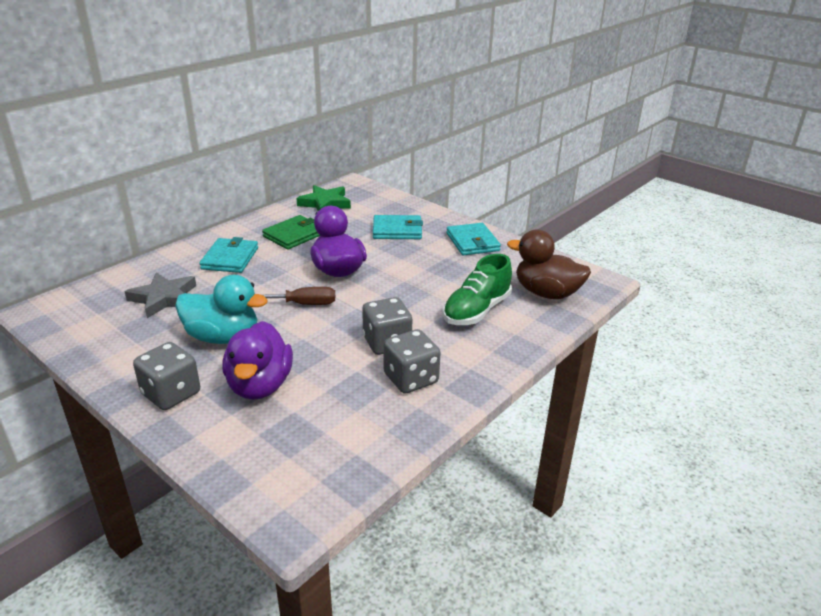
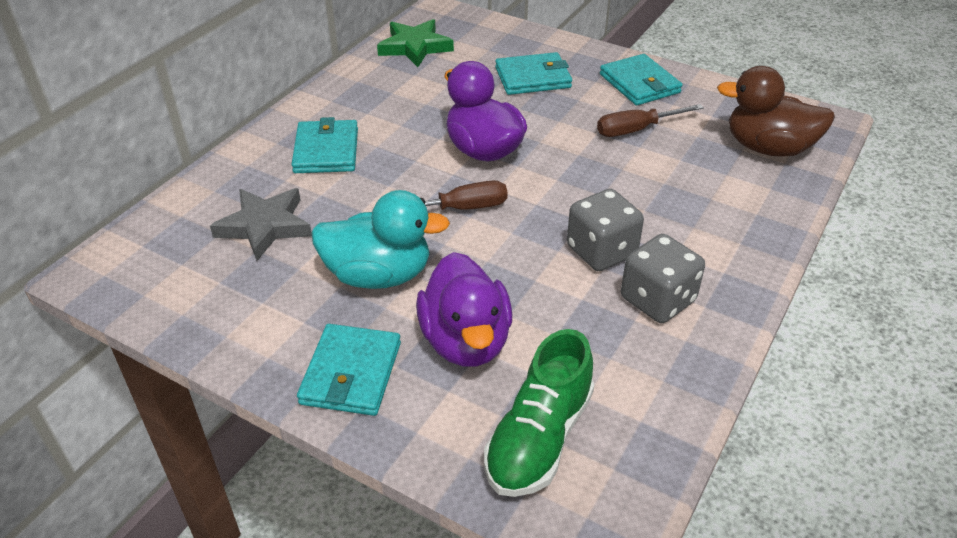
camera: 10 degrees left, 10 degrees up
grey dice [133,342,200,410] -> turquoise wallet [297,324,401,416]
green wallet [262,215,320,250] -> none
green shoe [443,254,512,325] -> green shoe moved to [484,329,594,497]
none -> brown screwdriver [597,104,704,137]

